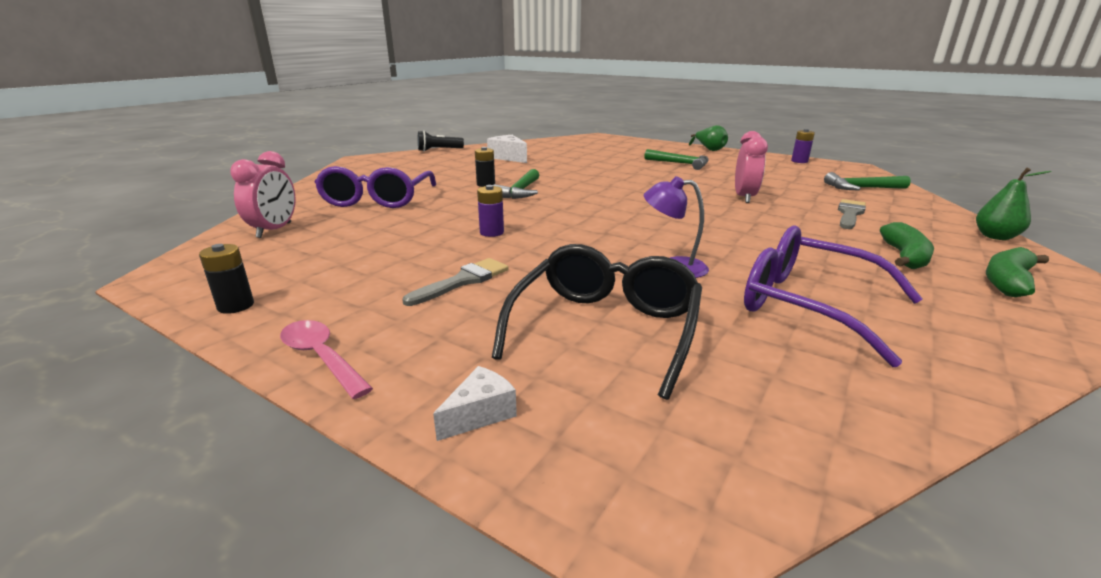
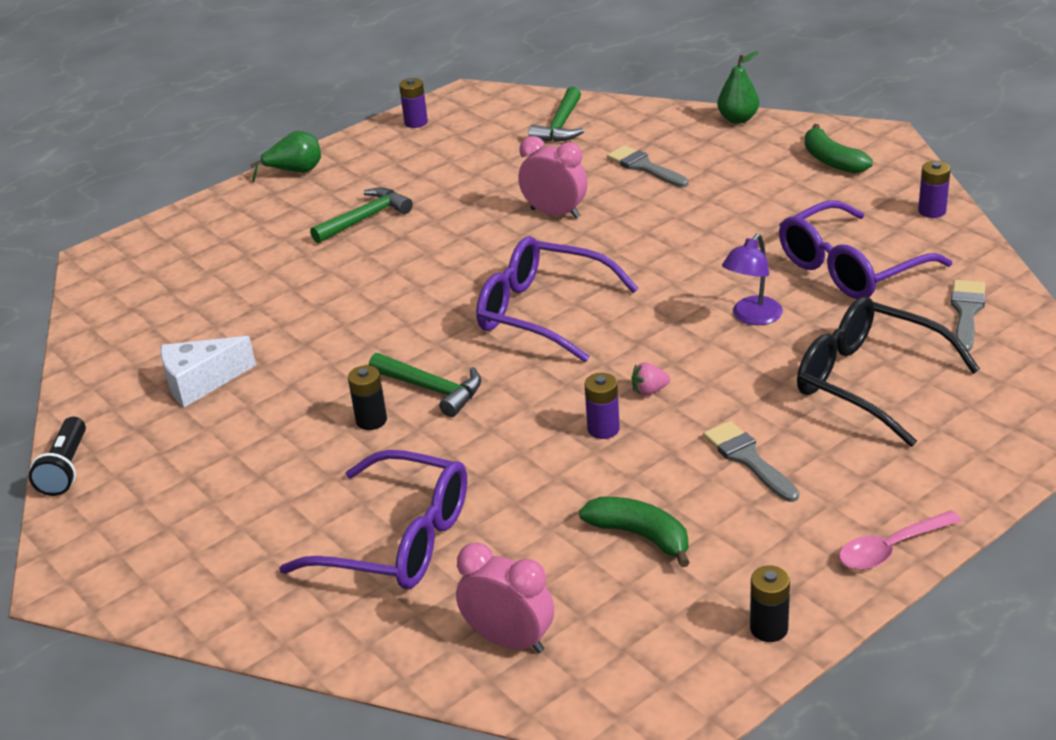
camera: 70 degrees left, 10 degrees up
white cheese [433,366,517,441] -> none
green banana [880,222,934,269] -> green banana moved to [579,497,690,567]
none -> purple glasses [476,236,638,362]
none -> pink strawberry [632,362,670,396]
none -> purple battery [918,161,951,218]
none -> grey brush [951,280,985,352]

